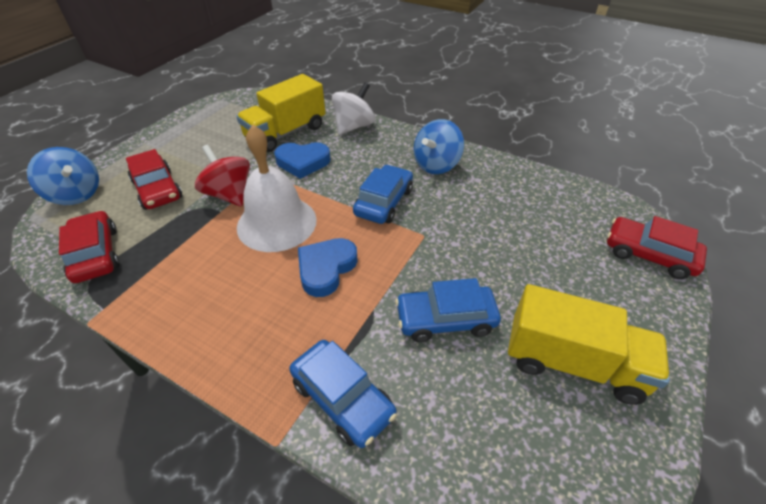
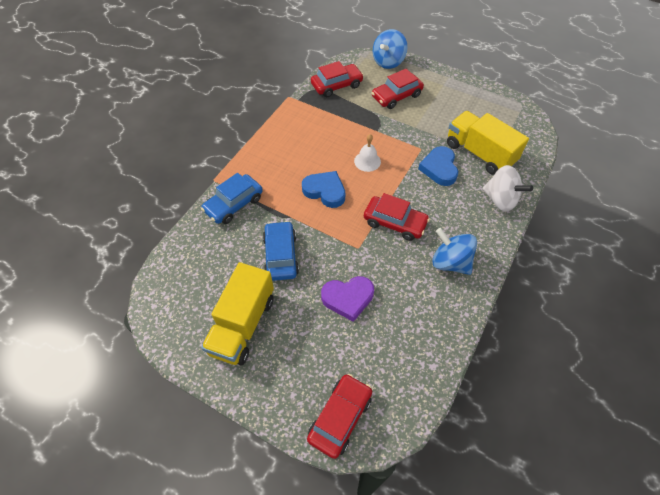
camera: 90 degrees right, 10 degrees up
red spinning top [195,145,250,207] -> none
white bell [237,125,317,252] -> white bell [354,134,381,172], size x0.48
blue car [353,165,413,224] -> red car [364,193,430,241]
none -> purple heart [321,276,374,322]

